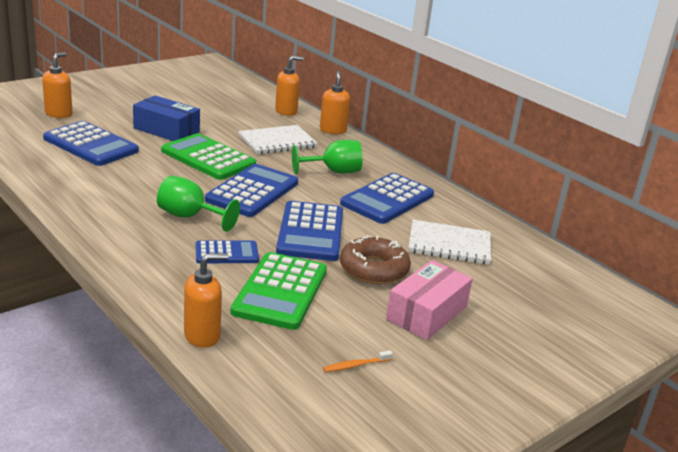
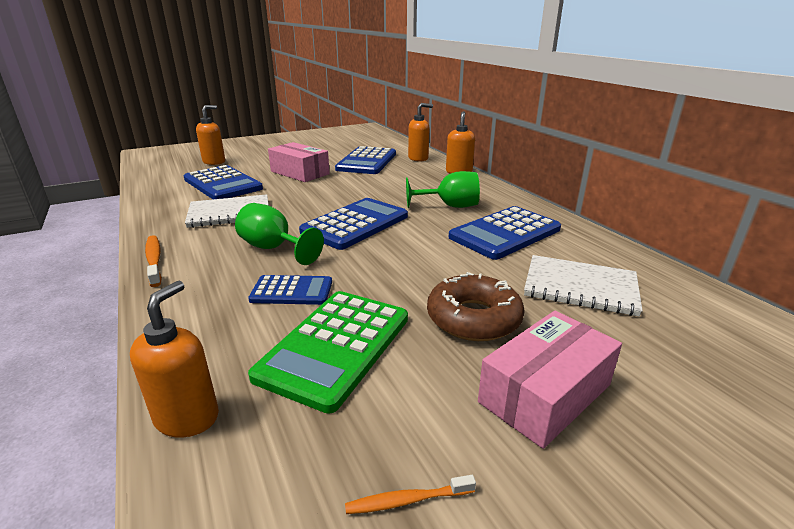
camera: 15 degrees right, 0 degrees up
blue box [133,95,200,141] -> pink box [268,142,330,182]
green calculator [161,133,256,180] -> none
orange soap dispenser [184,253,228,348] -> orange soap dispenser turned 60 degrees counterclockwise [130,281,219,437]
white notebook [238,125,318,154] -> white notebook moved to [185,194,269,228]
blue calculator [276,201,343,261] -> blue calculator moved to [335,146,396,174]
none -> orange toothbrush [145,235,162,287]

